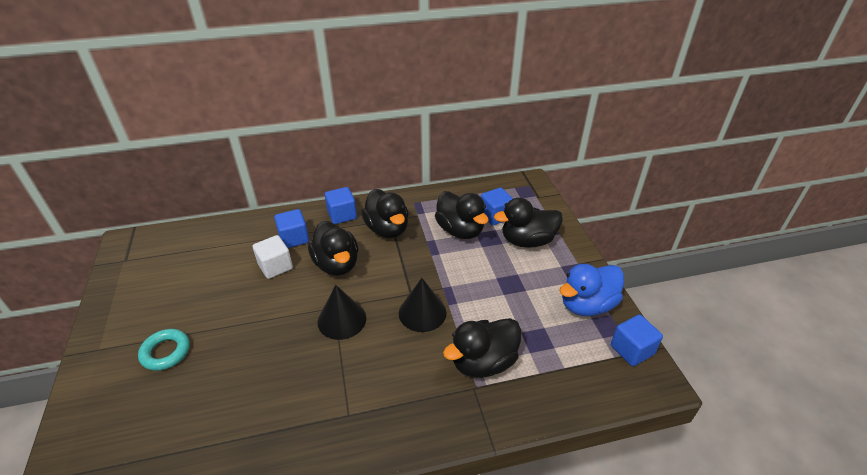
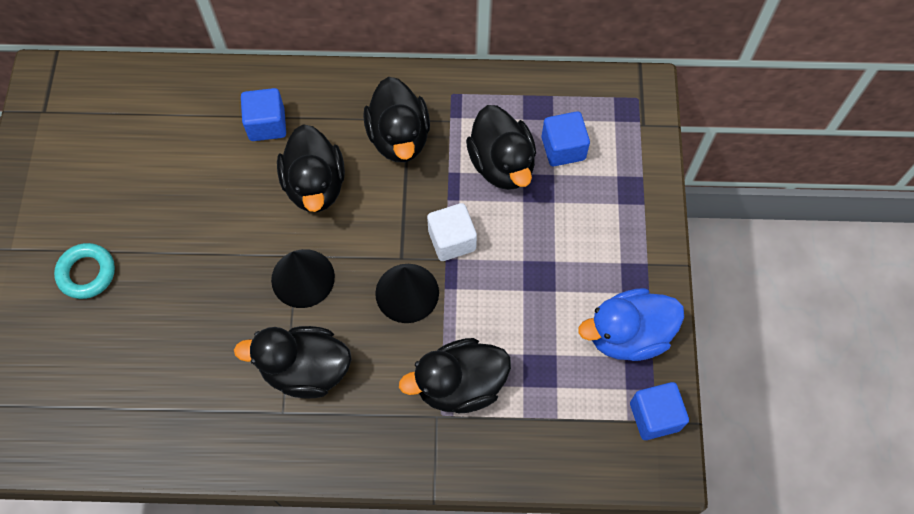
camera: 15 degrees right, 25 degrees up
white cube [253,235,293,279] -> white cube moved to [427,203,477,261]
blue cube [325,187,357,224] -> none
black duck [494,198,563,248] -> black duck moved to [234,326,352,398]

